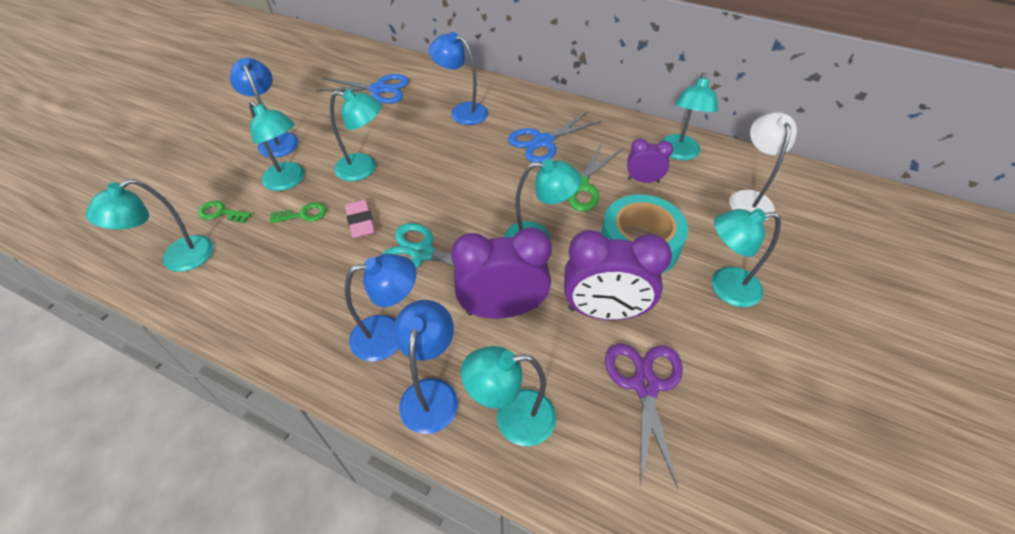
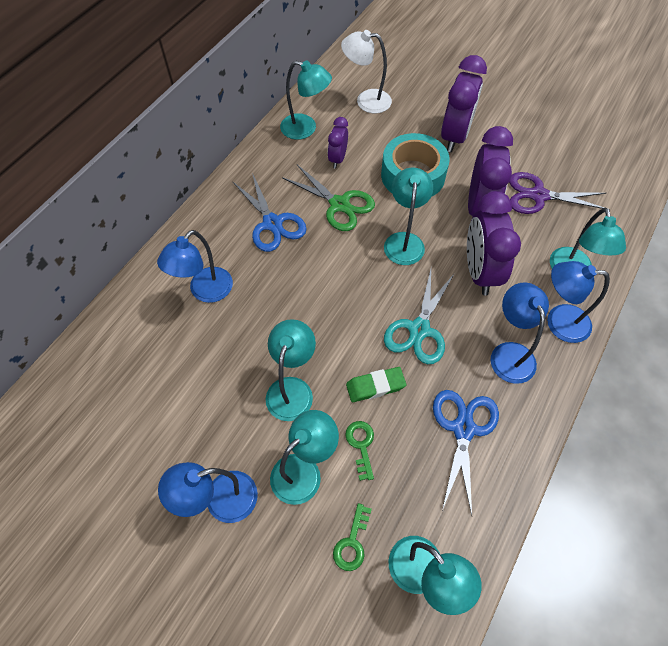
camera: 85 degrees left, 10 degrees up
blue scissors [316,74,409,104] -> blue scissors moved to [433,390,499,516]
pink eraser [345,200,375,238] -> green eraser [346,367,406,402]
turquoise lamp [711,208,781,307] -> purple clock [441,55,487,152]

